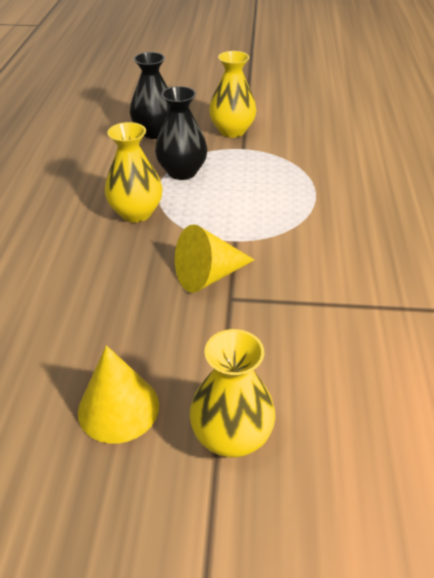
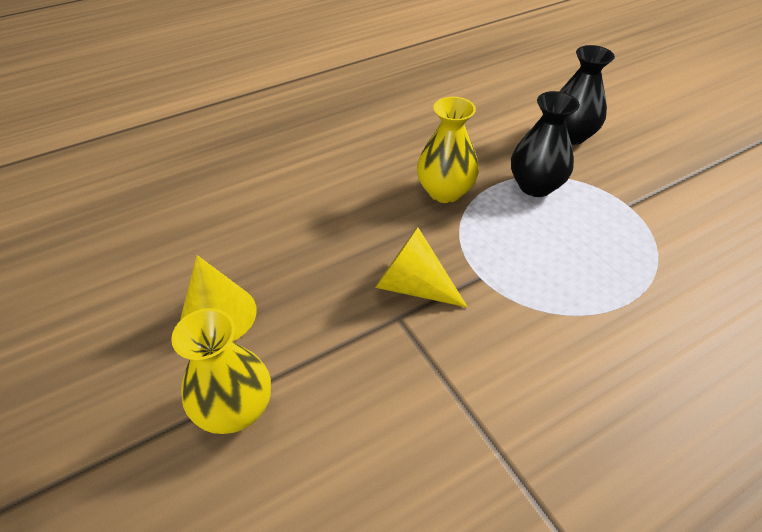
camera: 55 degrees right, 5 degrees up
yellow vase [209,51,257,138] -> none

